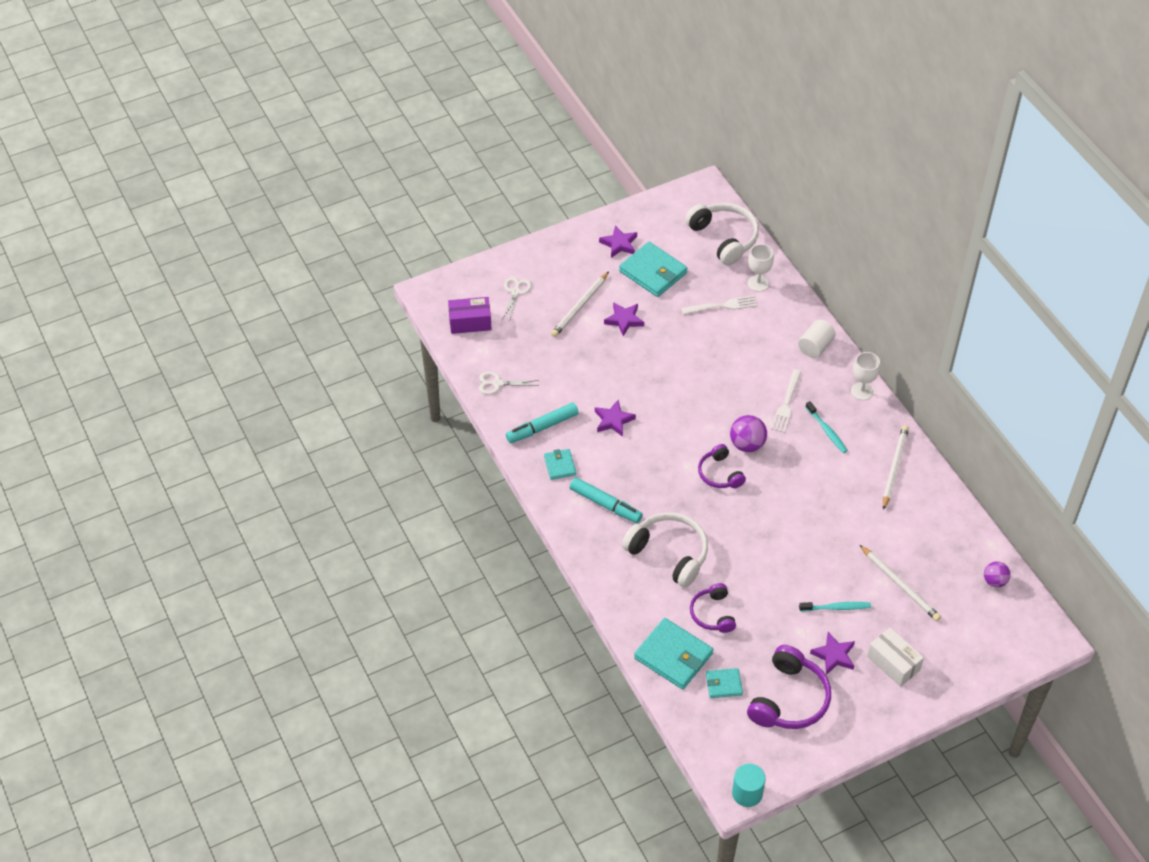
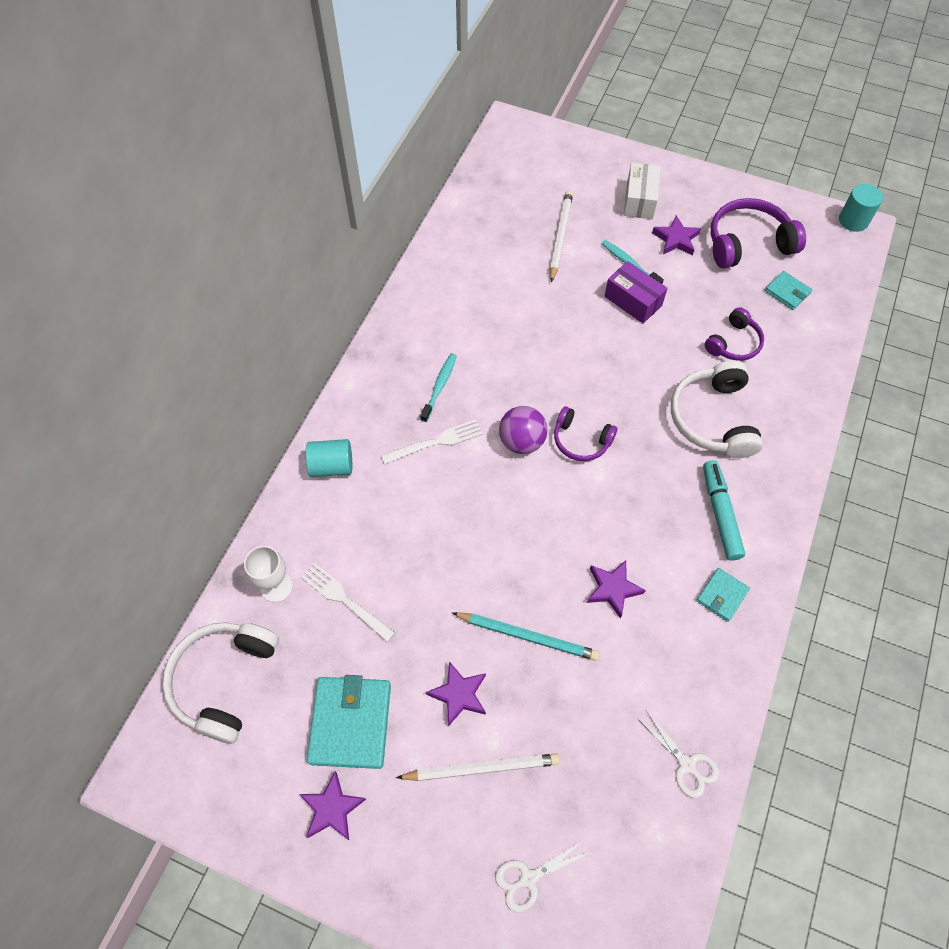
camera: 130 degrees left, 10 degrees up
purple box [448,297,492,334] -> purple box moved to [604,261,668,324]
turquoise marker [506,403,578,443] -> none
turquoise wallet [634,618,713,689] -> none
purple headphones [698,444,746,488] -> purple headphones turned 90 degrees clockwise [554,406,617,461]
white cylinder [798,320,836,358] -> turquoise cylinder [306,439,352,477]
white goblet [851,352,880,400] -> none
white pencil [883,425,909,510] -> none
purple ball [984,561,1011,588] -> none
none -> turquoise pencil [452,612,600,661]

